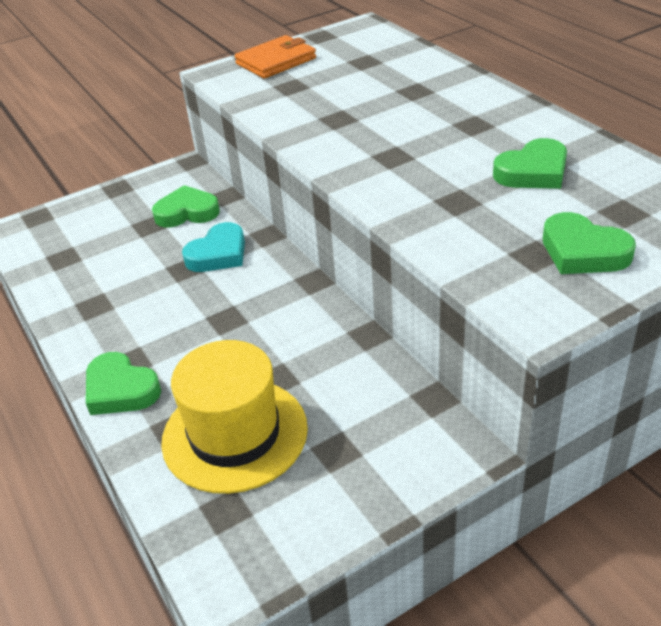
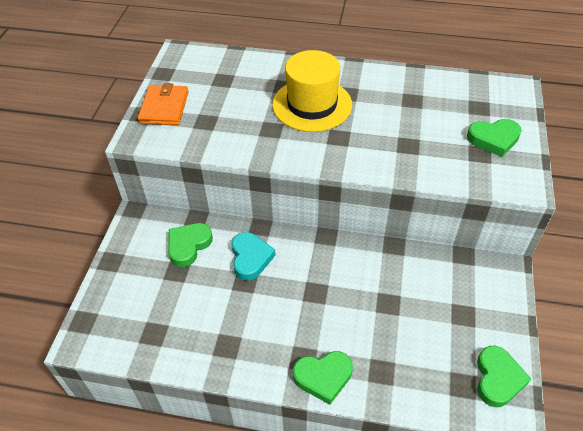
camera: 50 degrees left, 10 degrees up
yellow hat [161,340,308,494] -> yellow hat moved to [272,50,352,132]
green heart [493,138,567,189] -> green heart moved to [477,346,531,407]

